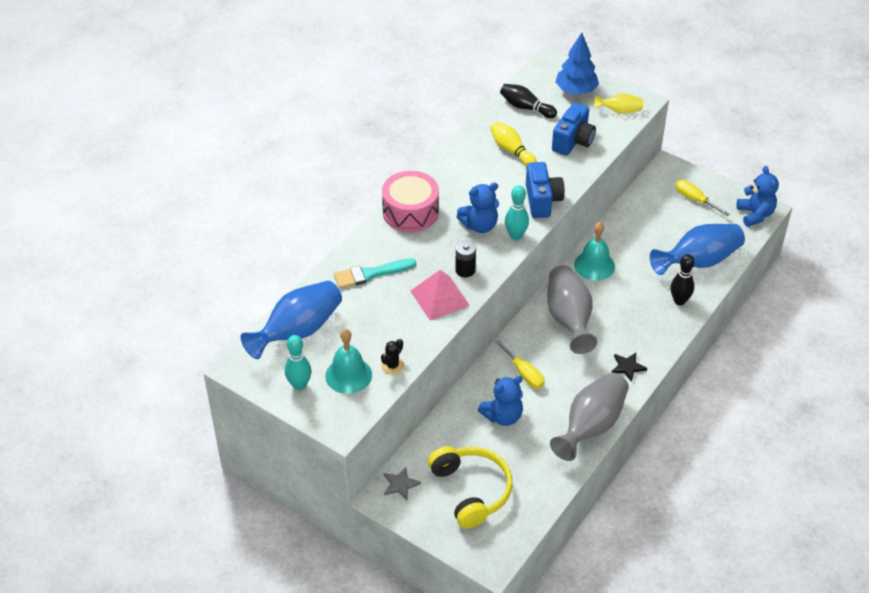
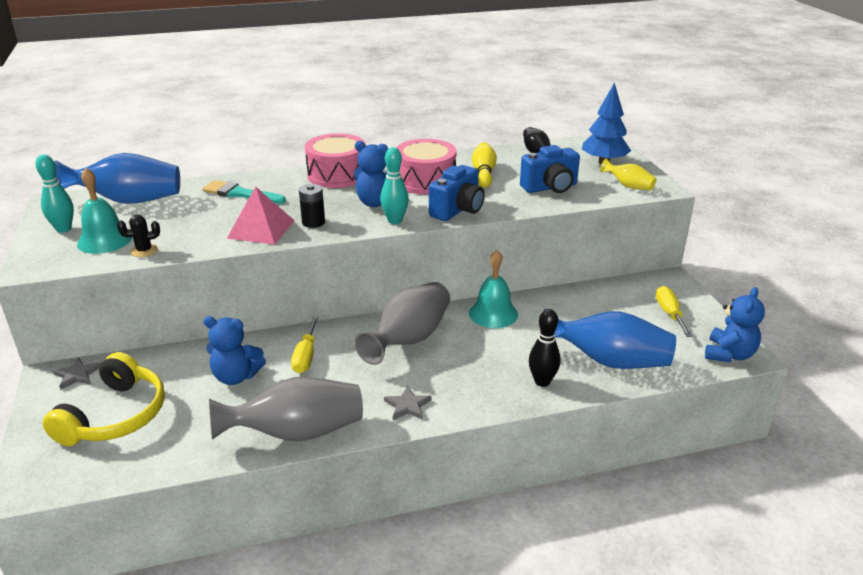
camera: 40 degrees right, 15 degrees down
black star [611,353,647,382] -> grey star [384,386,432,420]
none -> pink drum [396,139,457,194]

